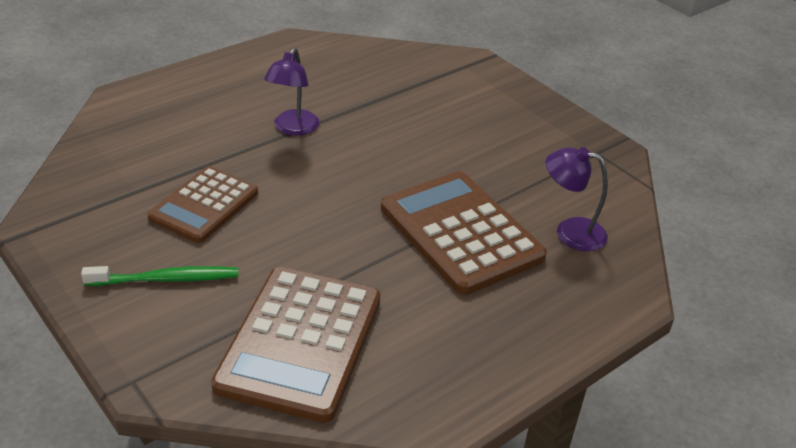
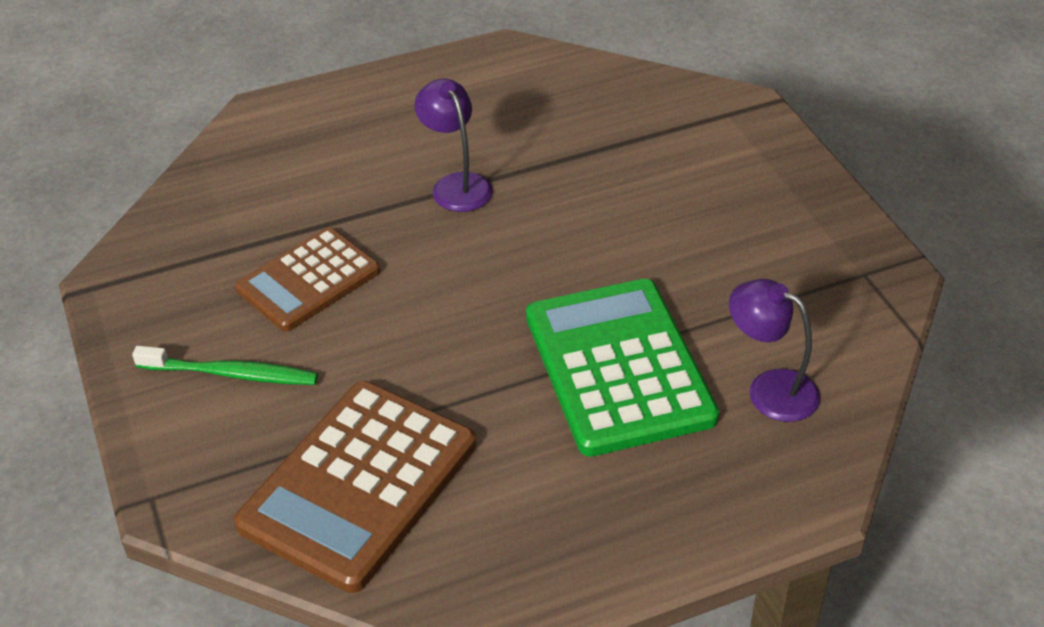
camera: 20 degrees right, 5 degrees up
purple lamp [264,48,319,136] -> purple lamp turned 120 degrees clockwise [414,79,493,212]
brown calculator [381,171,547,295] -> green calculator [526,279,719,457]

